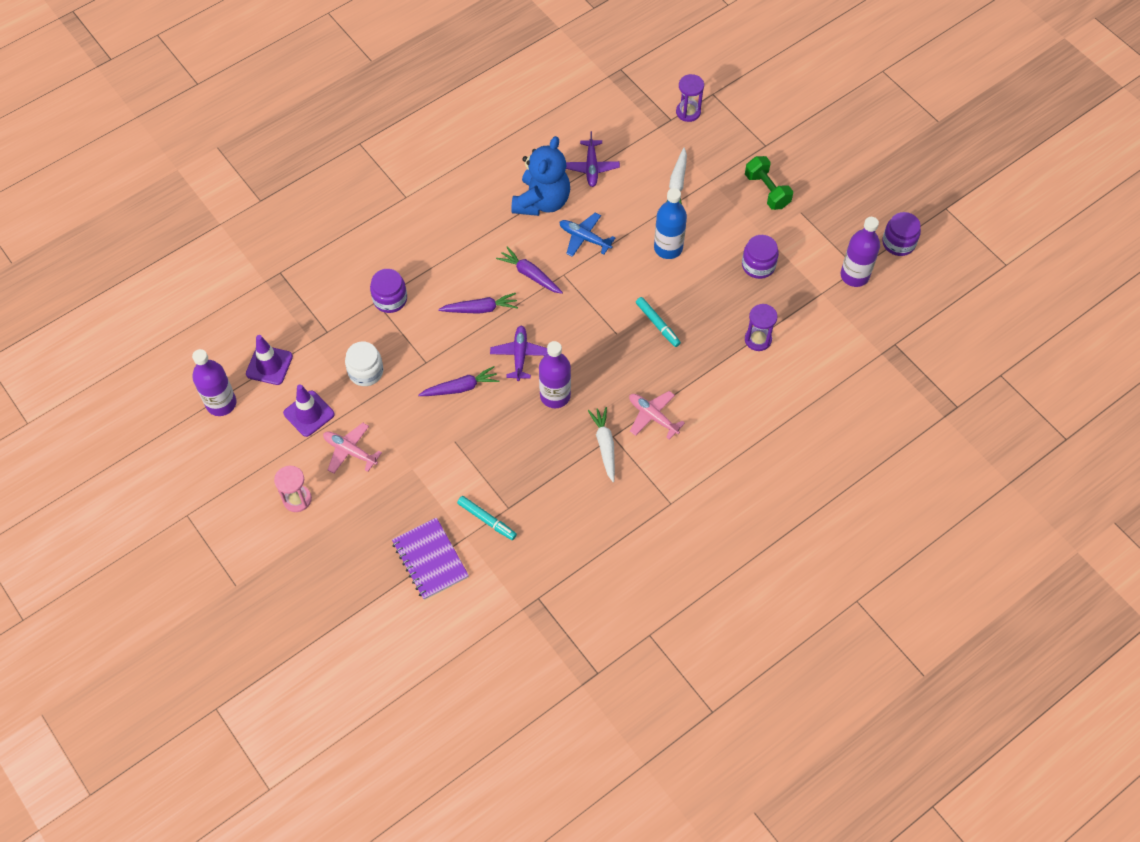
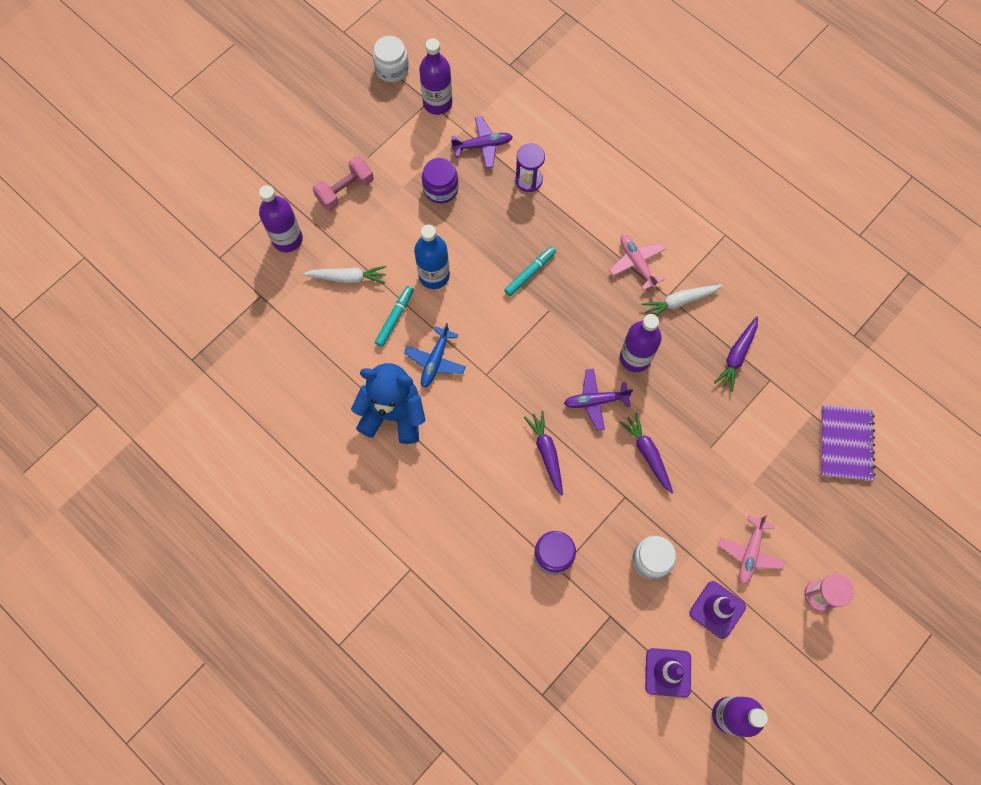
camera: 100 degrees left, 10 degrees up
purple notebook [392,518,469,600] -> purple notebook turned 45 degrees counterclockwise [821,405,875,481]
turquoise marker [457,496,517,540] -> turquoise marker moved to [375,286,414,347]
purple carrot [496,247,563,294] -> purple carrot moved to [714,316,758,392]
purple plane [566,131,620,187] -> purple plane moved to [451,116,513,168]
pink plane [629,391,685,440] -> pink plane turned 120 degrees clockwise [609,235,666,291]
purple hourglass [676,74,704,122] -> none
green dumbbell [745,156,793,210] -> pink dumbbell [313,156,374,211]
purple jar [882,212,921,256] -> white jar [373,36,409,82]
none -> purple bottle [259,185,303,252]

